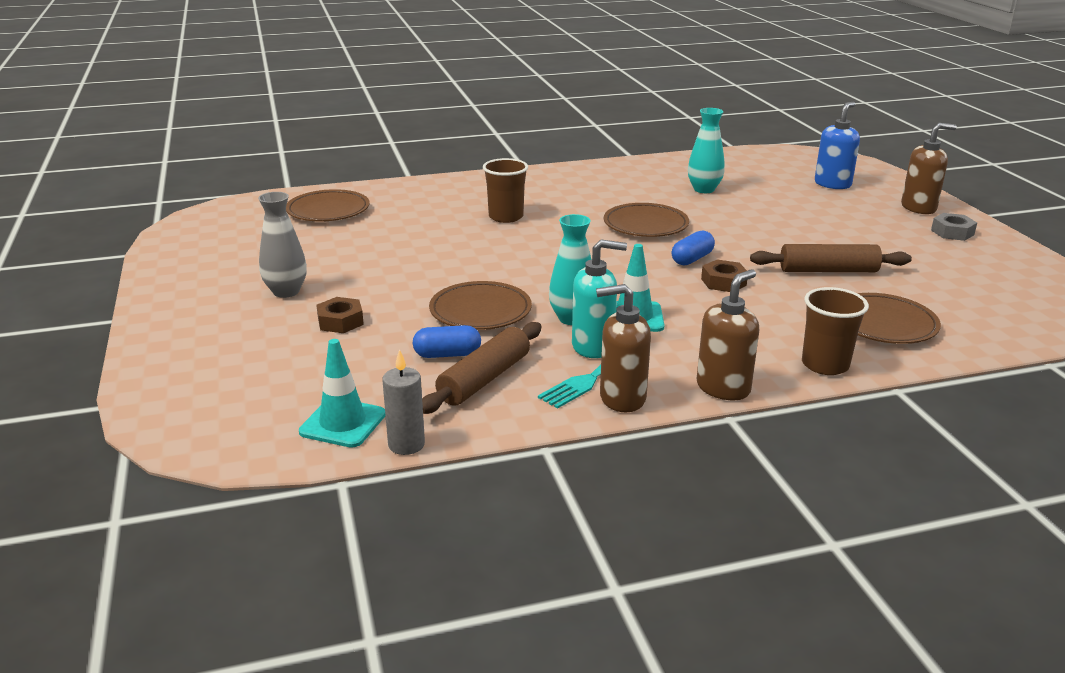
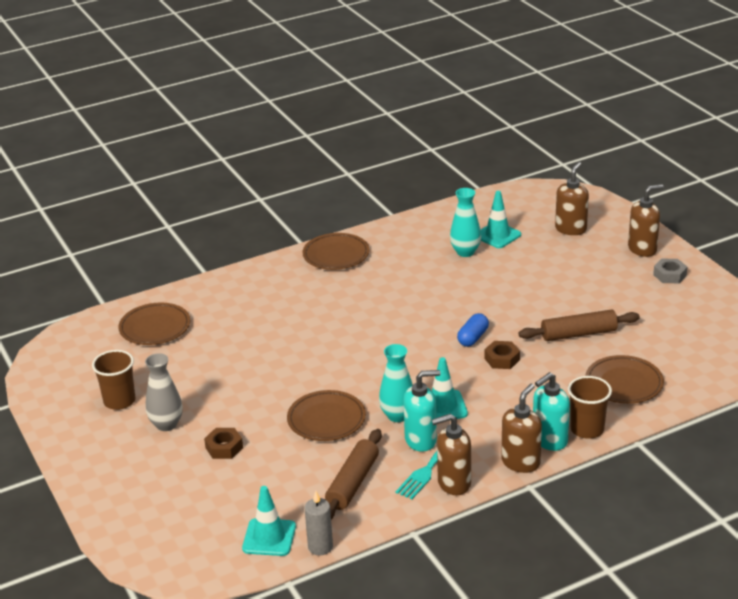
camera: 10 degrees left, 5 degrees up
blue capsule [413,325,481,358] -> none
brown cup [483,158,528,223] -> brown cup moved to [92,350,135,410]
brown plate [604,203,689,237] -> brown plate moved to [302,233,369,270]
blue soap dispenser [815,102,860,189] -> brown soap dispenser [555,162,589,235]
none -> turquoise traffic cone [481,191,521,248]
none -> turquoise soap dispenser [533,372,570,451]

